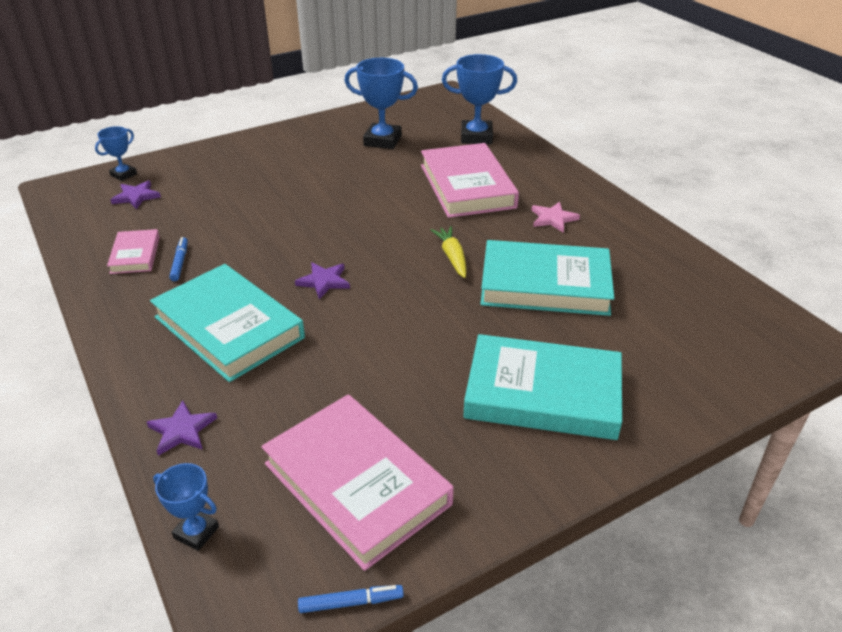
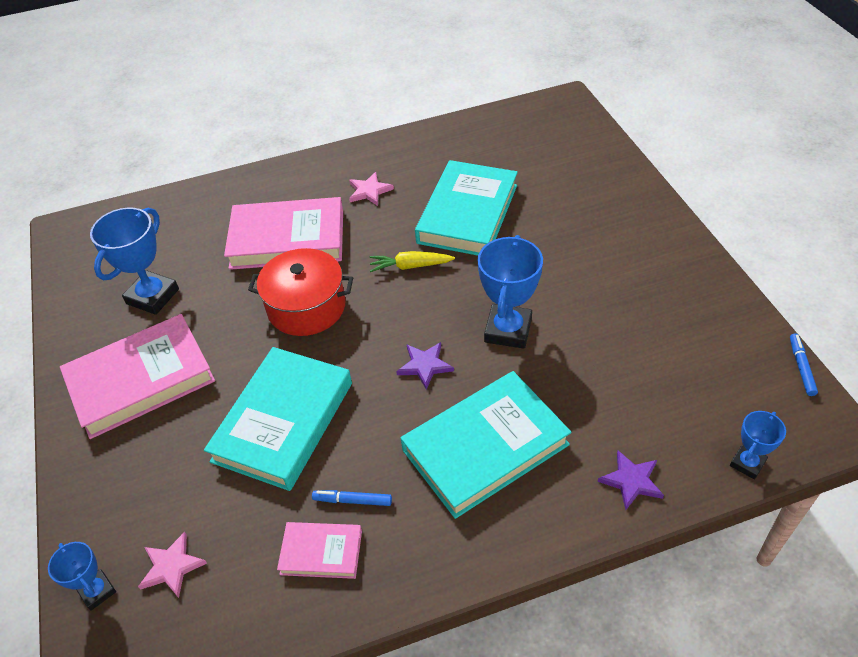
camera: 75 degrees left, 10 degrees up
purple star [110,180,161,209] -> pink star [138,532,207,598]
pink book [261,394,454,571] -> pink book moved to [60,314,215,439]
blue trophy [442,54,517,144] -> blue trophy moved to [478,235,543,349]
turquoise book [463,334,622,440] -> turquoise book moved to [204,347,352,491]
none -> red pot [248,248,353,336]

